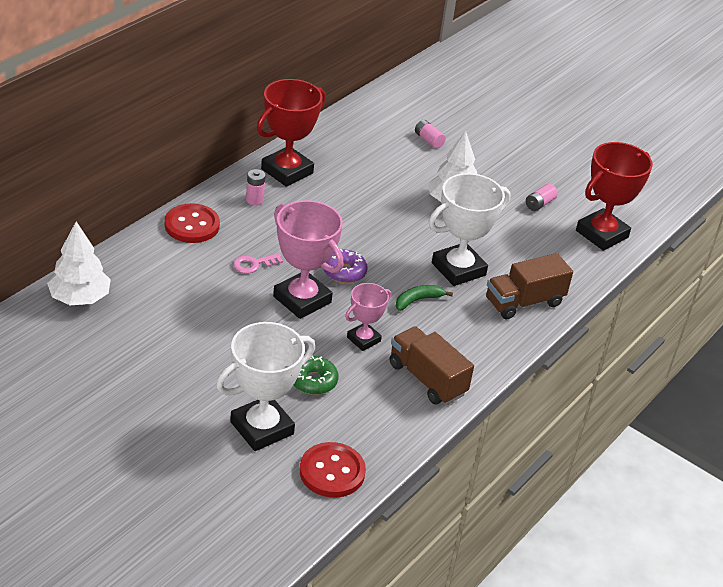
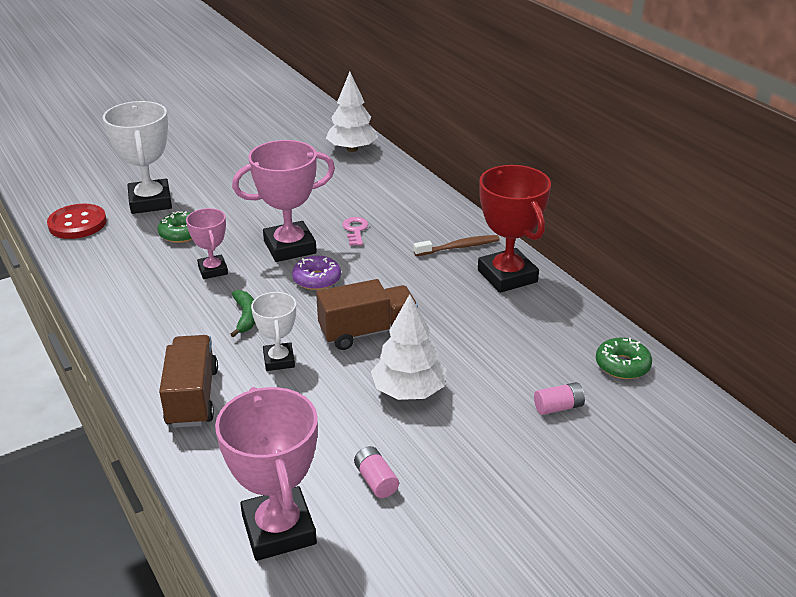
camera: 115 degrees right, 5 degrees down
red button [165,203,220,243] -> none
pink battery [246,169,266,205] -> brown toothbrush [414,235,500,256]
brown truck [389,326,474,405] -> brown truck moved to [316,279,418,350]
white trophy [429,173,510,286] -> white trophy [251,292,296,371], size x0.57
red trophy [576,142,653,251] -> pink trophy [215,387,318,561]
none -> green donut [596,338,652,379]

